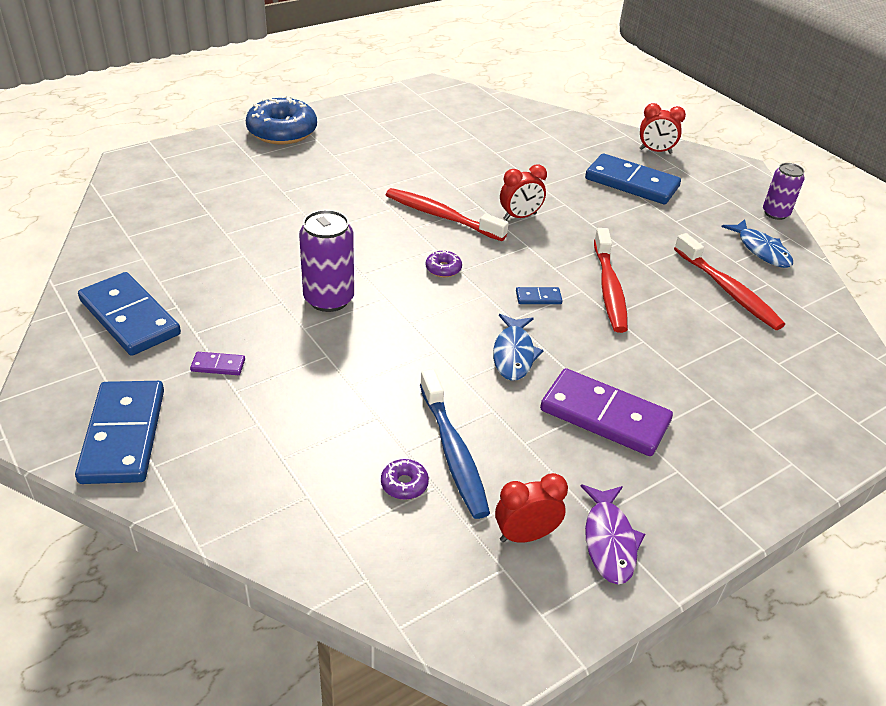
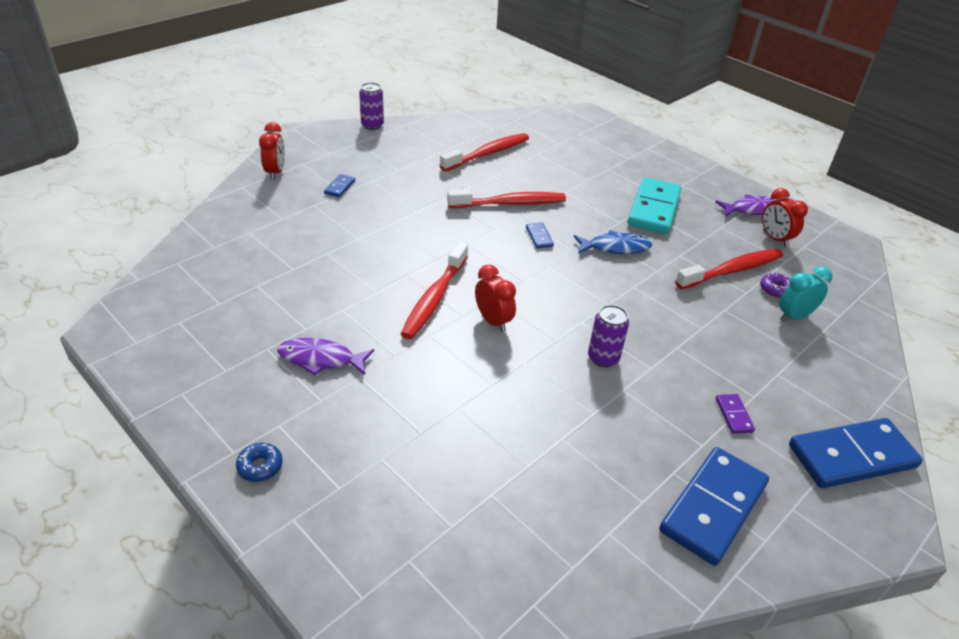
camera: 100 degrees left, 0 degrees up
blue donut [246,96,317,145] -> blue donut [236,443,283,482], size x0.43
purple can [299,210,354,312] -> purple can [588,305,629,367], size x0.66
blue toothbrush [420,369,490,519] -> red toothbrush [675,248,783,289]
purple donut [426,251,462,277] -> none
red clock [500,164,547,220] -> red clock moved to [475,264,516,332]
purple domino [540,368,673,456] -> turquoise domino [628,177,681,234]
blue domino [585,153,681,204] -> blue domino [324,174,355,198], size x0.43
blue fish [721,219,793,268] -> none
none -> purple fish [277,338,374,376]
none -> turquoise clock [779,266,833,322]

